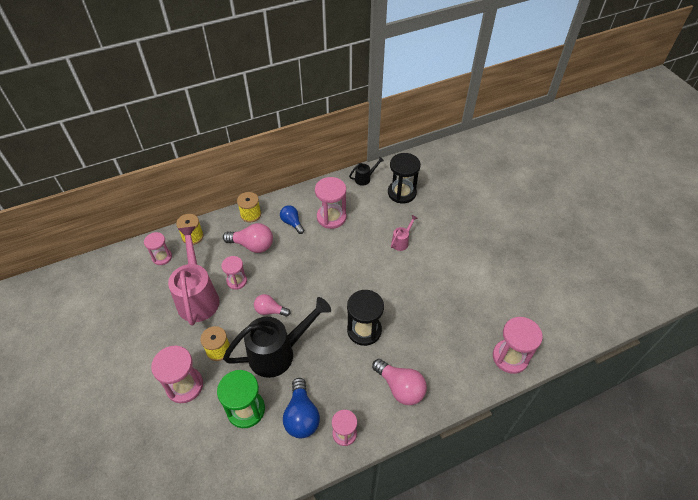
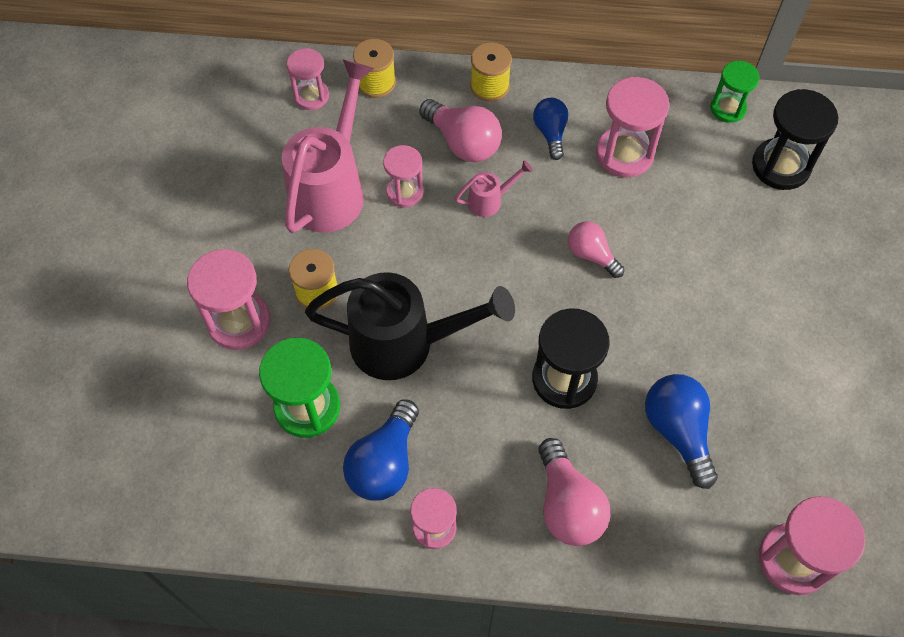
camera: 30 degrees right, 10 degrees up
pink light bulb [254,294,291,317] -> pink light bulb moved to [568,221,624,278]
black watering can [349,157,384,186] -> green hourglass [710,61,760,123]
pink watering can [391,215,418,251] -> pink watering can moved to [455,160,533,217]
none -> blue light bulb [645,374,718,489]

